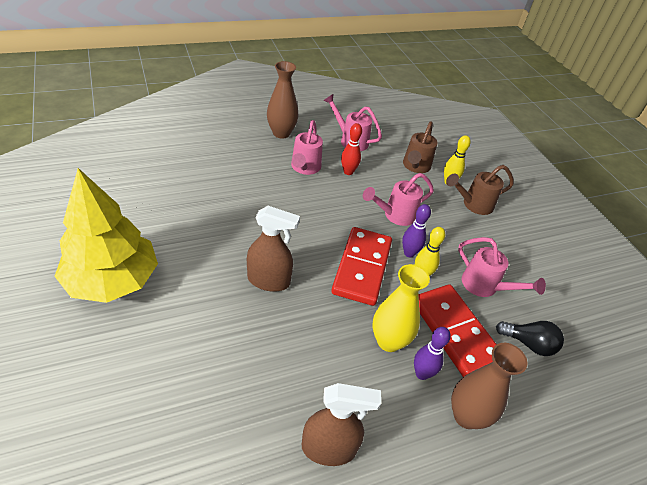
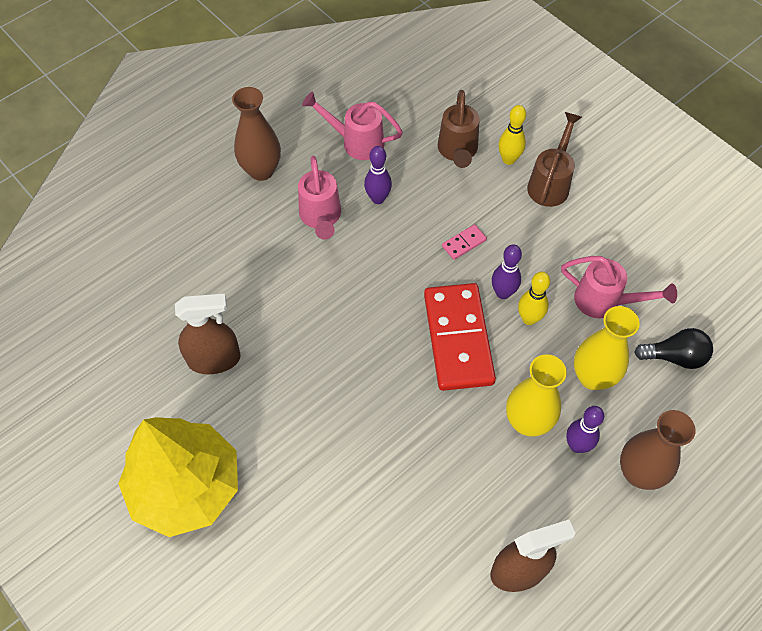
camera: 15 degrees left, 15 degrees up
brown spray bottle [247,206,300,292] -> brown spray bottle moved to [175,294,241,374]
red bowling pin [341,123,362,175] -> purple bowling pin [364,146,392,204]
pink watering can [363,173,434,226] -> pink domino [442,224,487,260]
red domino [419,284,497,377] -> yellow vase [574,306,640,390]
brown watering can [446,165,514,215] -> brown watering can turned 150 degrees clockwise [527,112,582,207]

